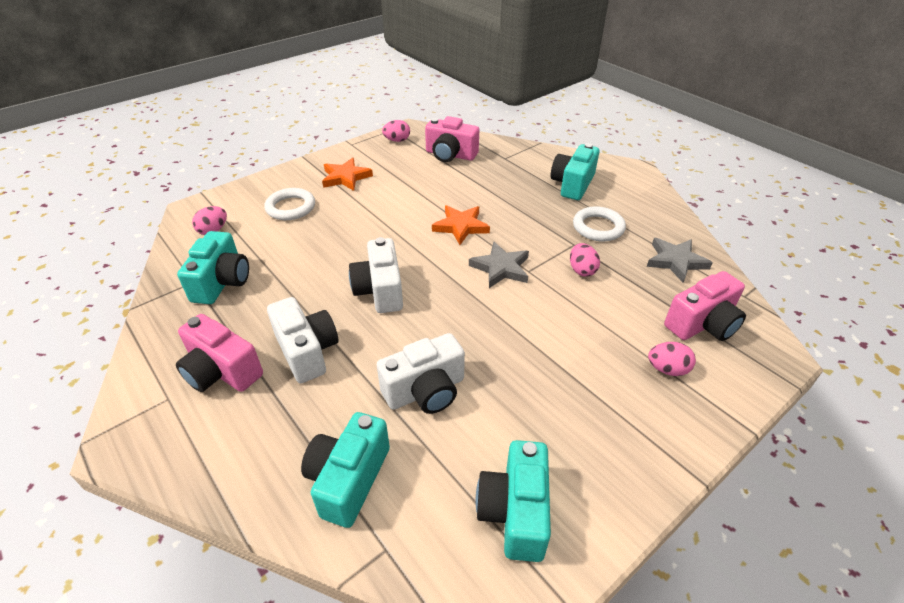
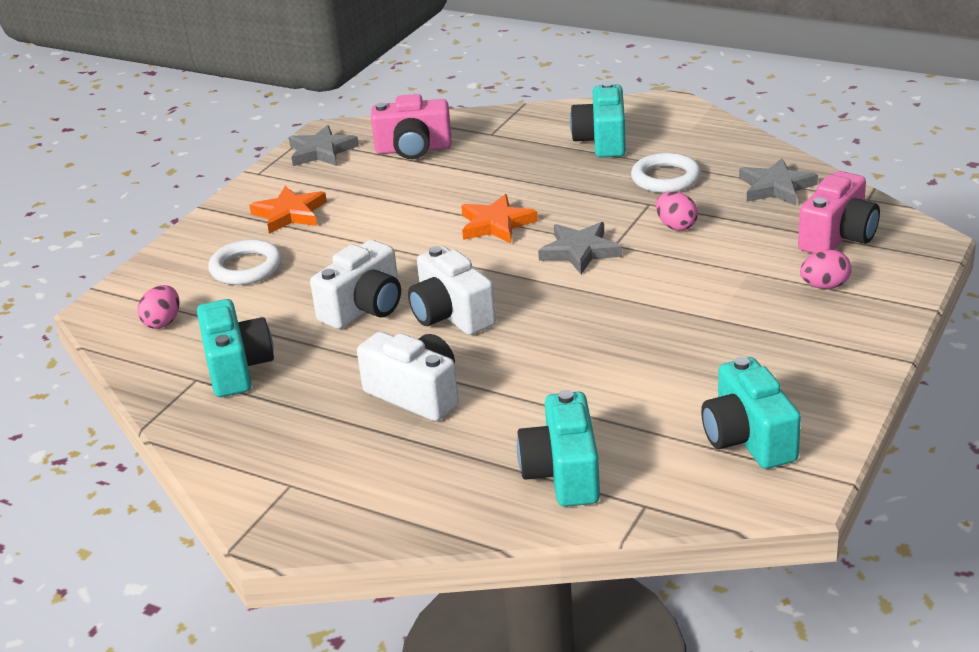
camera: 20 degrees left, 10 degrees down
pink camera [176,314,263,392] -> none
white camera [376,333,465,414] -> white camera moved to [310,240,401,329]
pink egg [382,120,410,142] -> grey star [289,125,359,166]

